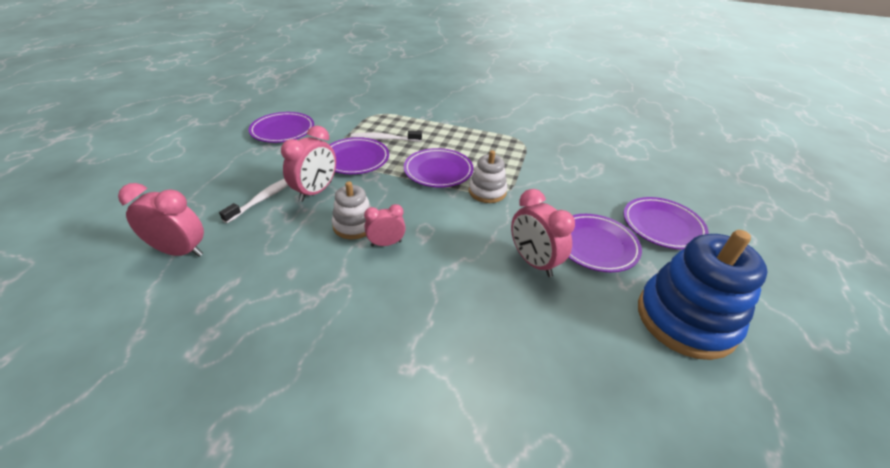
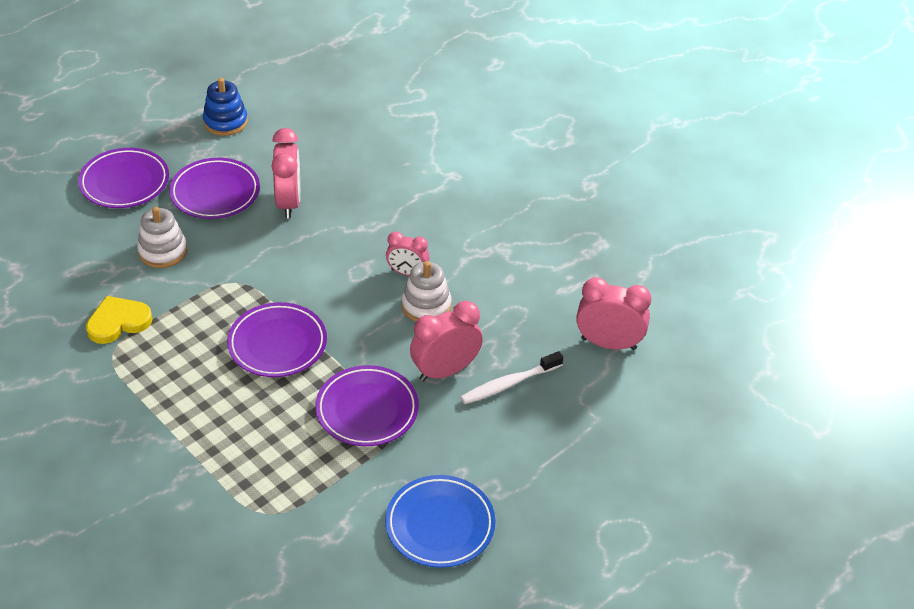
camera: 150 degrees left, 5 degrees up
pink clock [118,183,204,257] -> pink clock turned 150 degrees clockwise [576,277,651,350]
purple plate [249,112,314,143] -> blue plate [385,475,496,568]
white toothbrush [351,131,422,142] -> none
white stacking toy [469,150,508,203] -> white stacking toy moved to [137,207,187,268]
blue stacking toy [638,230,768,360] -> blue stacking toy [203,78,248,136], size x0.55
none -> yellow heart [86,296,153,344]

